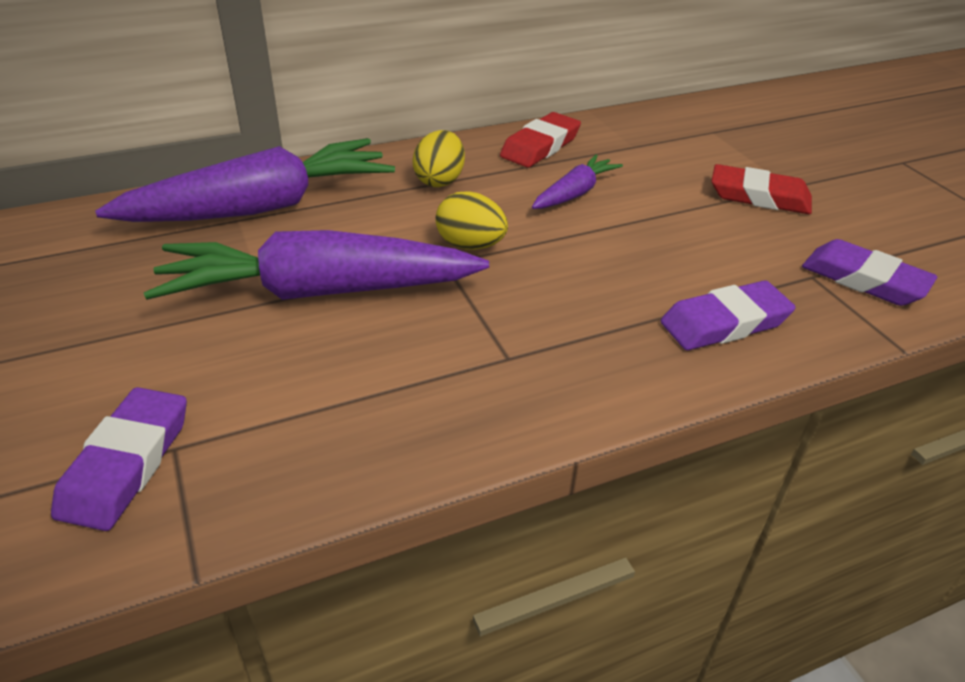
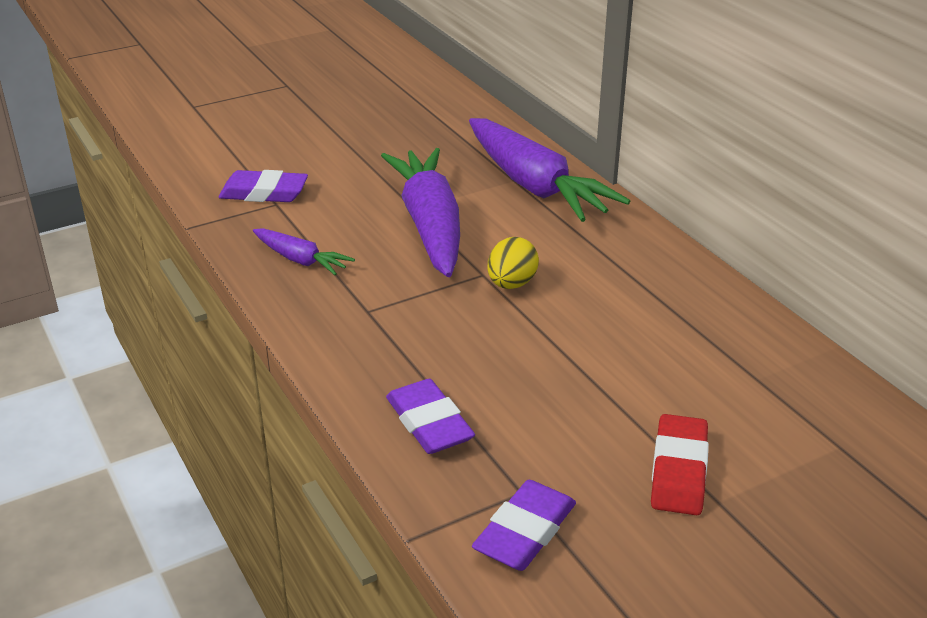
camera: 85 degrees right, 5 degrees down
yellow egg [412,130,465,187] -> none
red eraser [500,112,581,167] -> none
purple carrot [532,154,623,209] -> purple carrot moved to [253,228,355,275]

